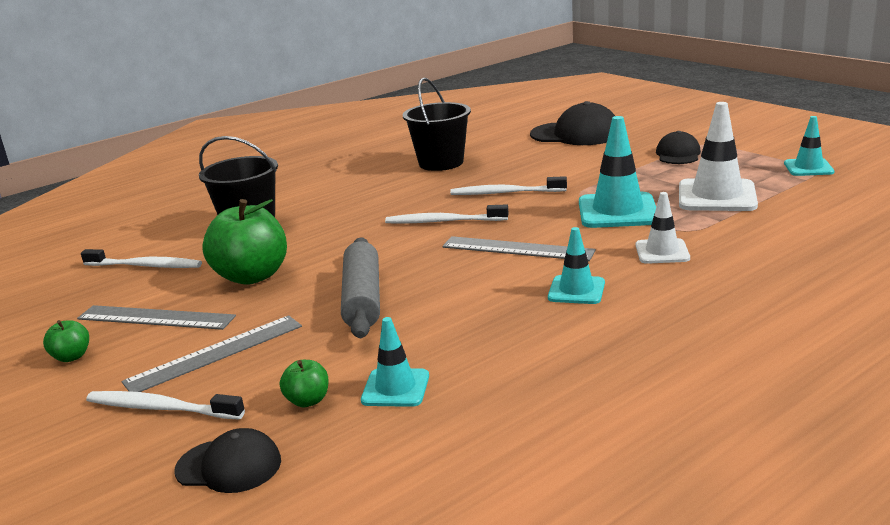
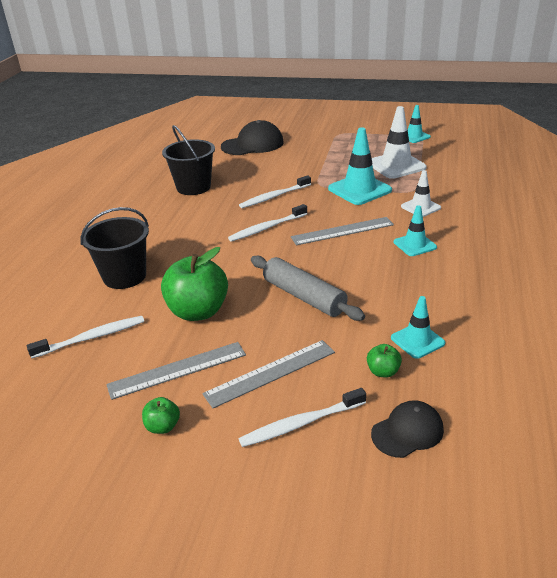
camera: 40 degrees left, 10 degrees up
grey ruler [122,316,302,392] -> grey ruler turned 45 degrees clockwise [202,340,335,408]
black cap [656,131,701,164] -> none

